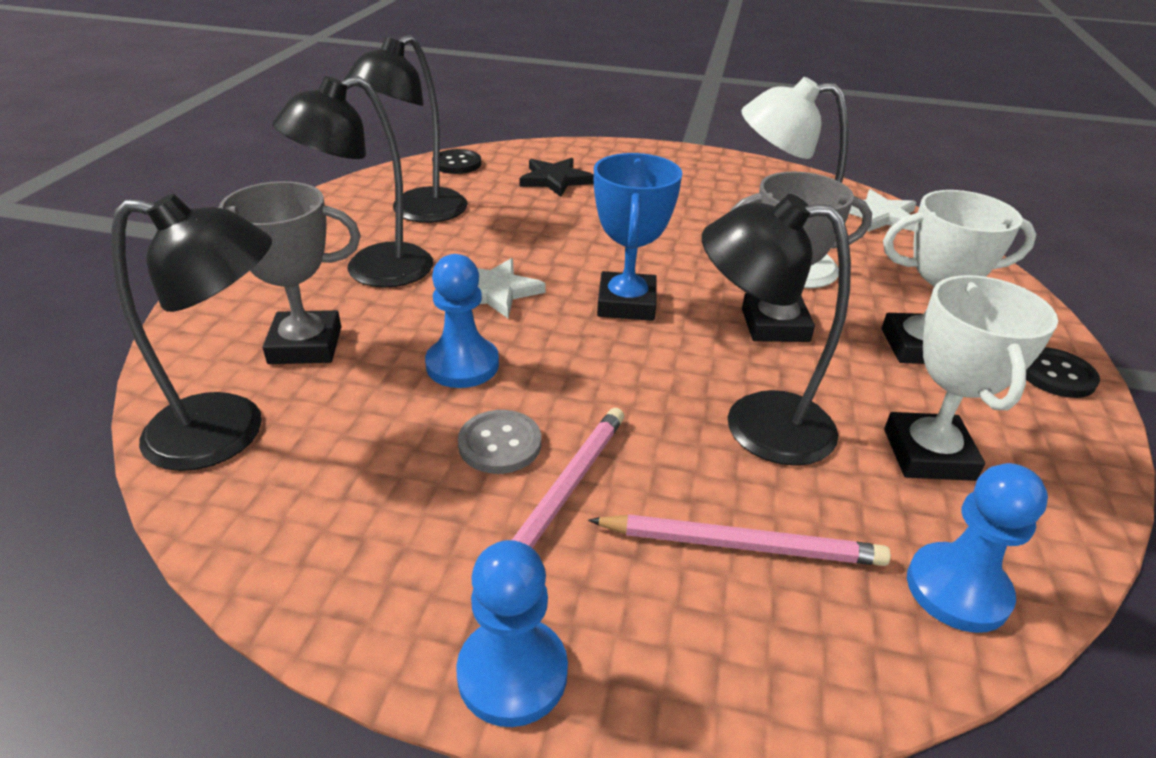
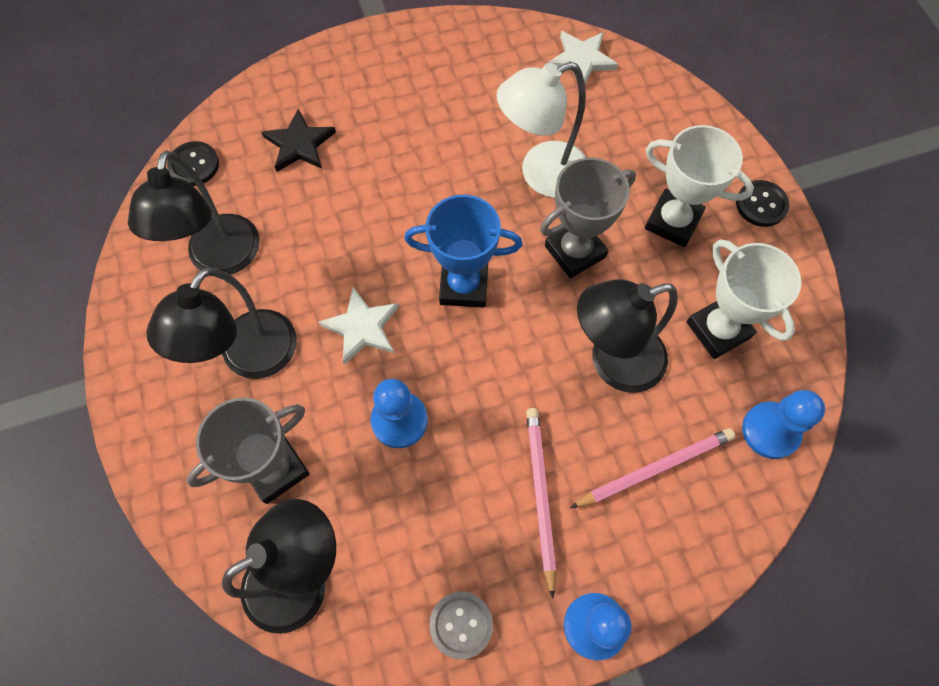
camera: 30 degrees left, 30 degrees up
grey button [458,410,541,474] -> grey button moved to [429,591,493,659]
blue trophy [594,153,682,321] -> blue trophy turned 60 degrees counterclockwise [404,195,523,307]
white trophy [882,190,1037,364] -> white trophy turned 60 degrees clockwise [645,125,754,247]

